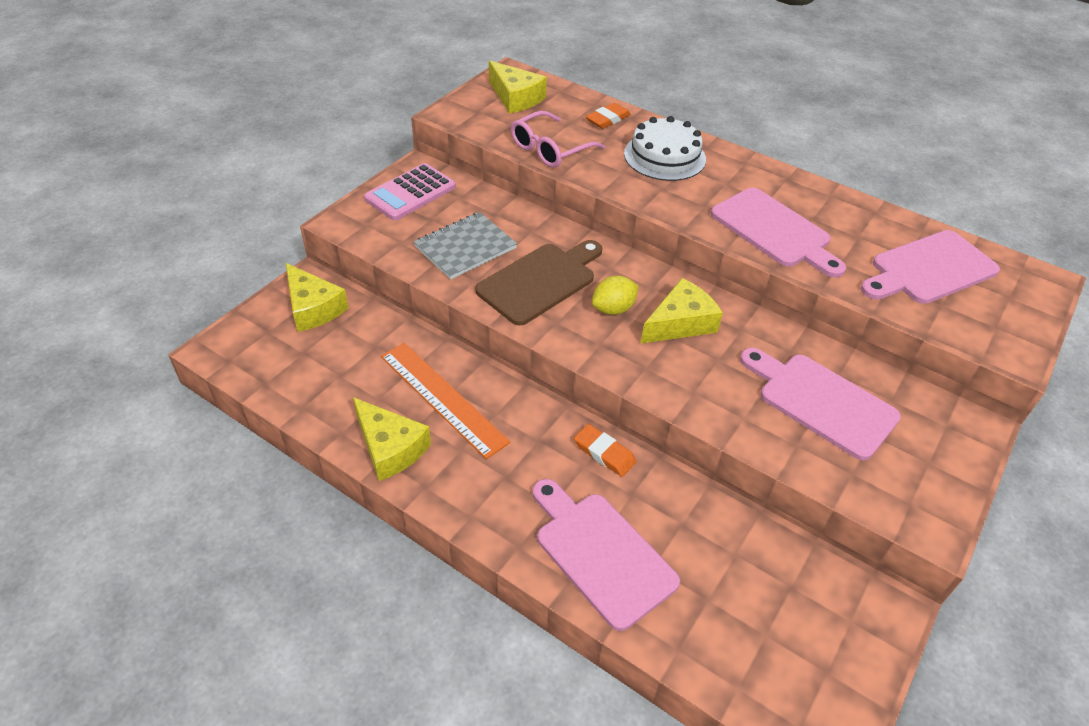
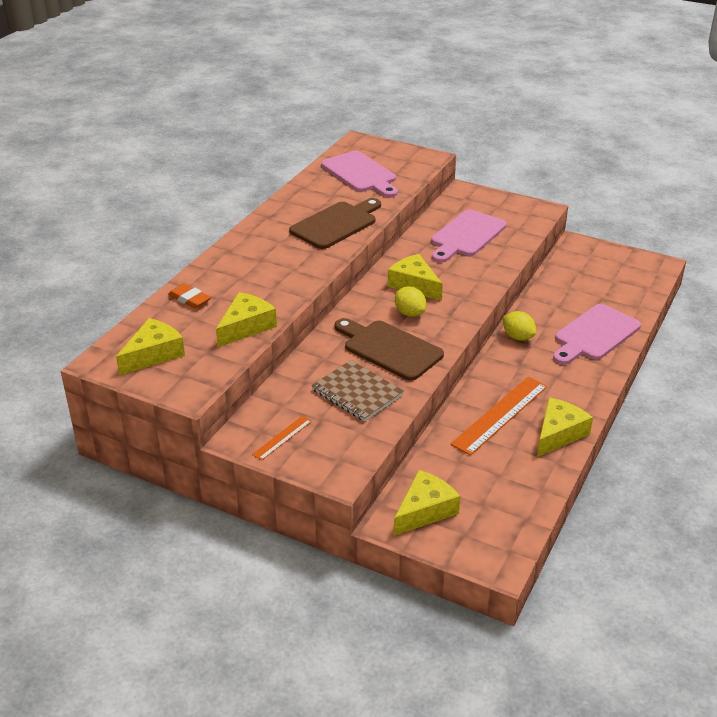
camera: 95 degrees left, 10 degrees down
pink calculator [364,163,456,221] -> orange ruler [252,416,312,461]
grey notebook [414,212,517,280] -> brown notebook [311,360,404,422]
pink glasses [511,111,605,168] -> yellow cheese [216,292,277,347]
orange eraser [574,424,636,477] -> yellow lemon [503,311,536,341]
white cake [624,116,706,181] -> none
pink cutting board [711,188,846,278] -> brown cutting board [289,198,381,249]

